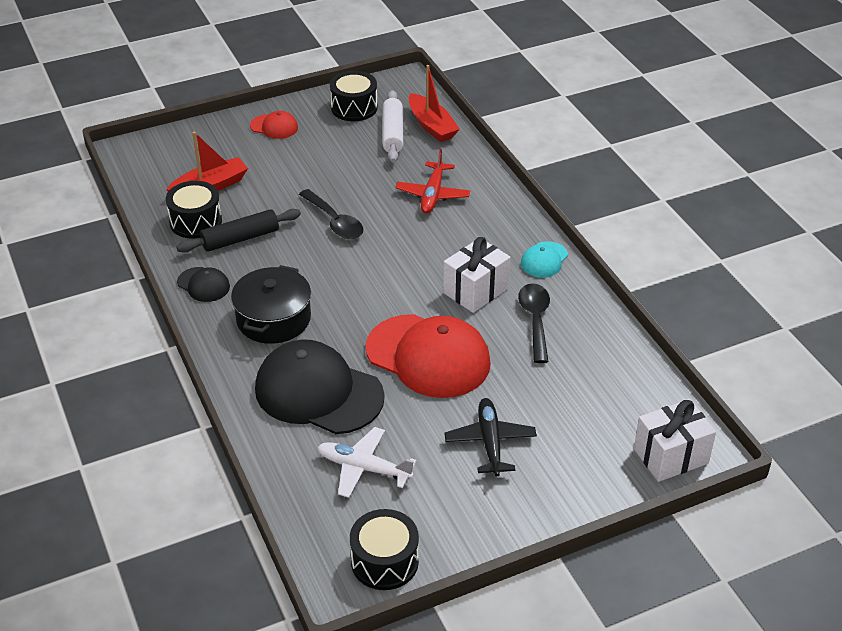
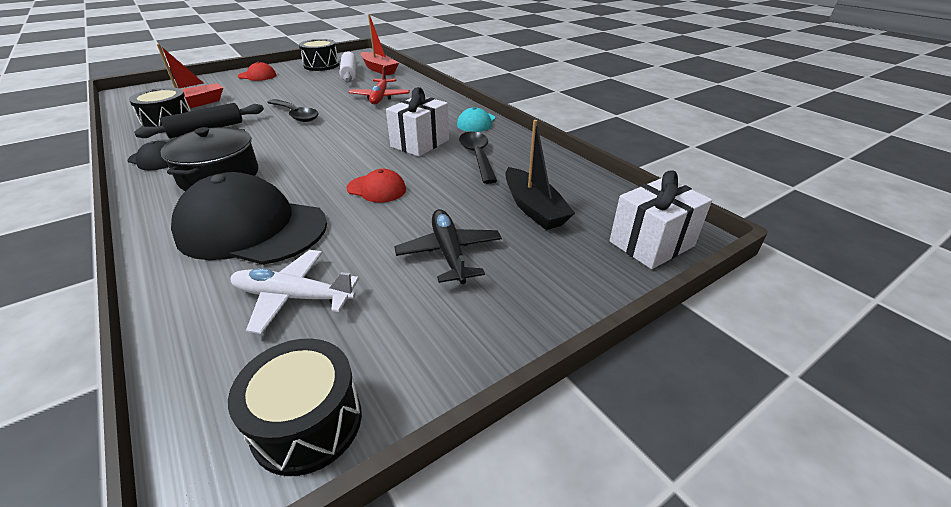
camera: 10 degrees left, 5 degrees down
red cap [366,314,491,398] -> red cap [347,169,406,203], size x0.46
none -> black boat [505,120,575,230]

